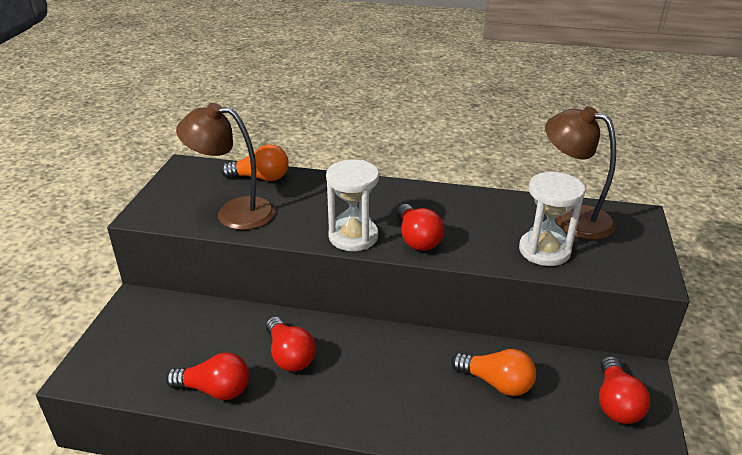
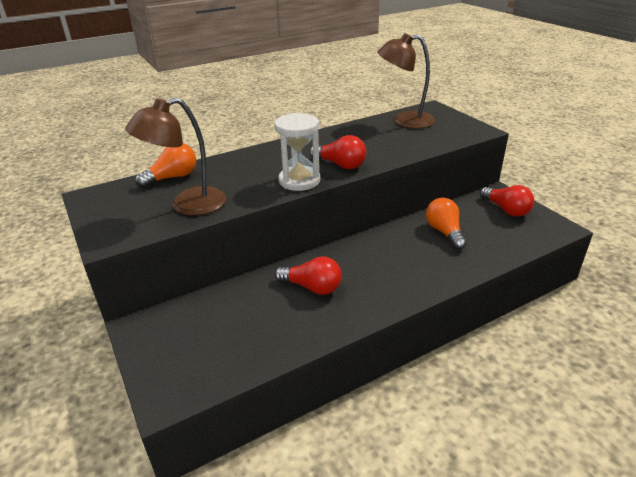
camera: 40 degrees left, 0 degrees up
red light bulb [166,353,249,400] -> none
orange light bulb [451,349,536,396] -> orange light bulb turned 90 degrees counterclockwise [426,198,467,250]
white hourglass [519,171,585,266] -> none

